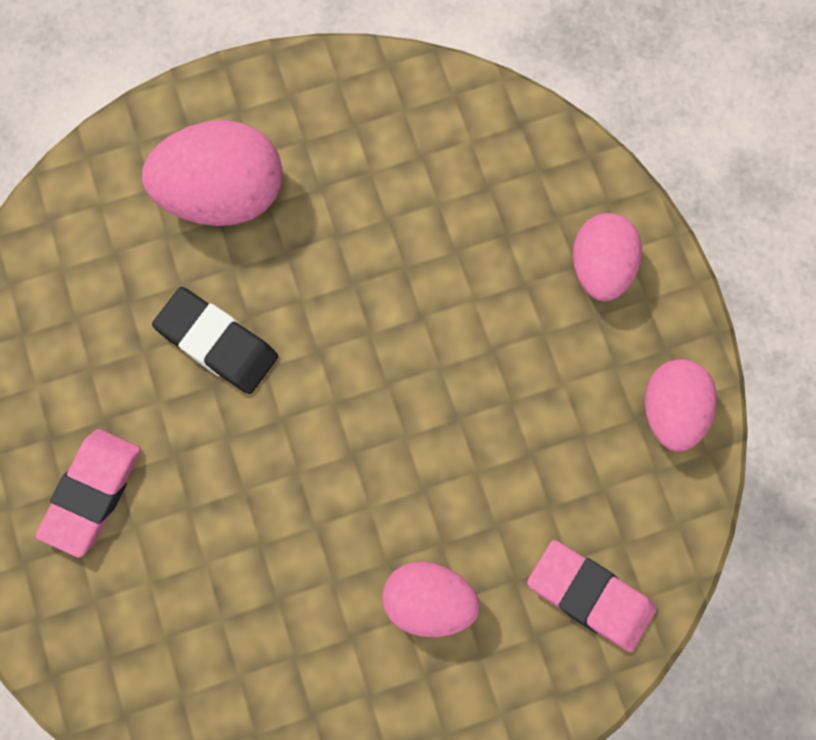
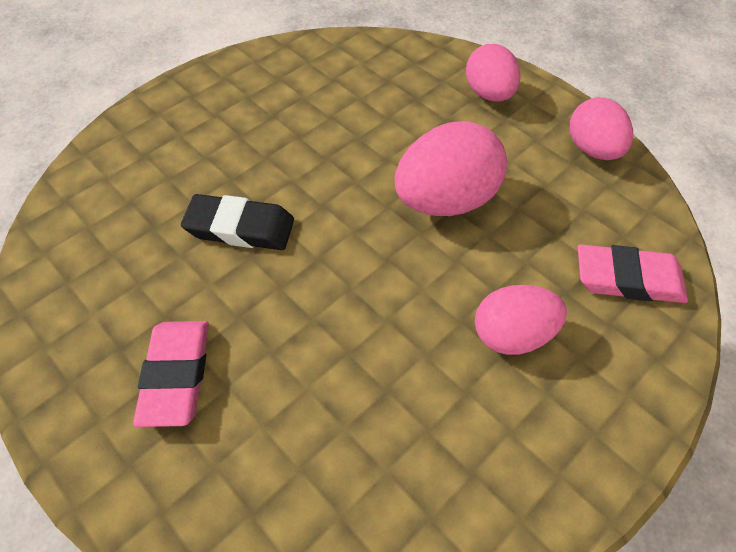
camera: 25 degrees left, 20 degrees down
pink egg [142,120,283,226] -> pink egg moved to [395,121,507,216]

